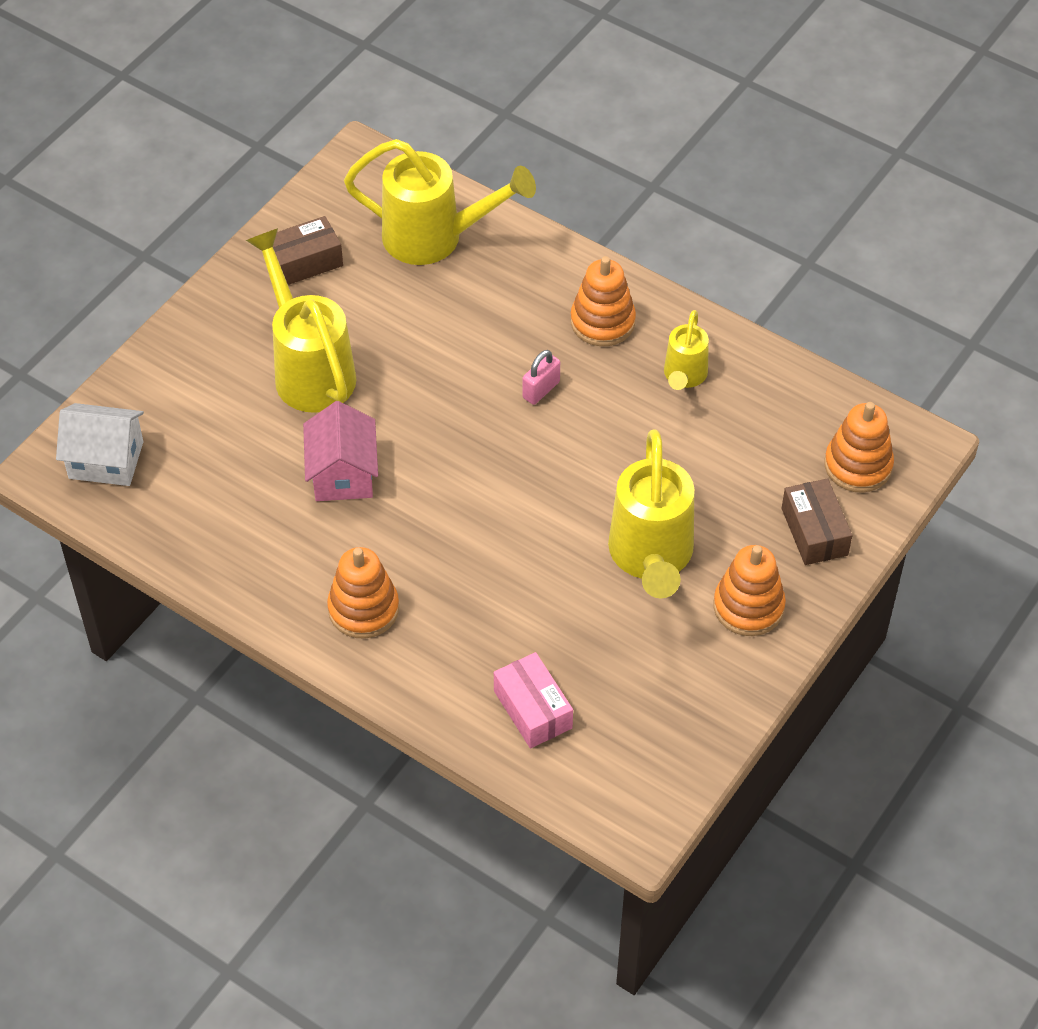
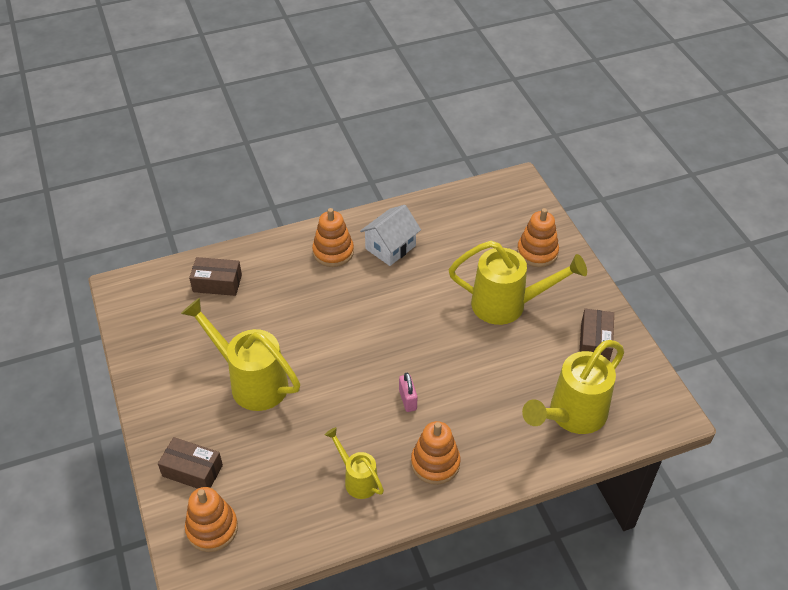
camera: 125 degrees right, 5 degrees down
white house [56,403,144,486] -> white house moved to [360,205,421,266]
pink house [303,401,378,501] -> none
pink box [494,652,573,748] -> brown box [189,257,242,296]
orange stacking toy [713,545,786,636] -> orange stacking toy moved to [517,208,559,267]

